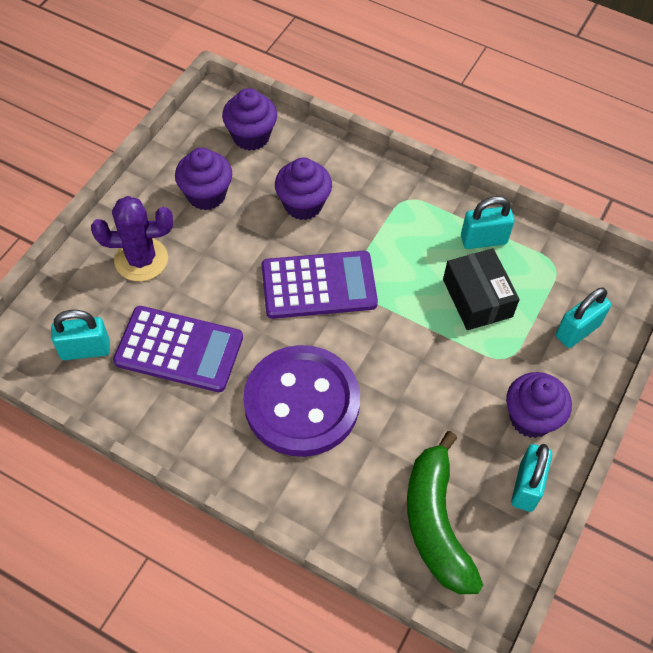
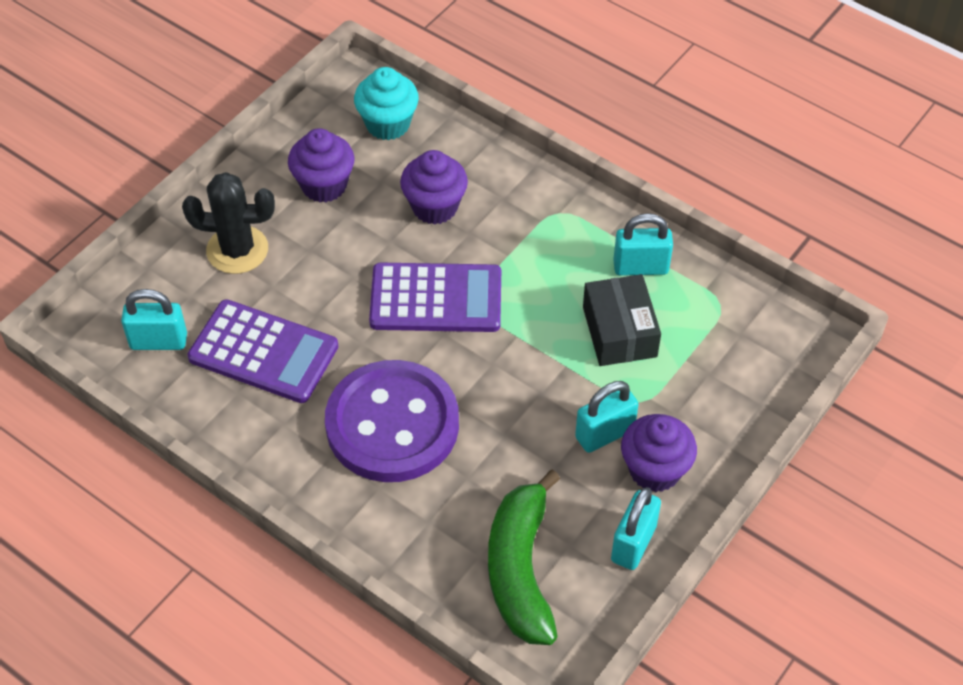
camera: 10 degrees right, 5 degrees down
purple cactus [91,196,173,281] -> black cactus [182,172,275,274]
purple cupcake [222,88,277,151] -> turquoise cupcake [354,67,419,140]
turquoise padlock [556,287,611,348] -> turquoise padlock moved to [575,381,639,453]

